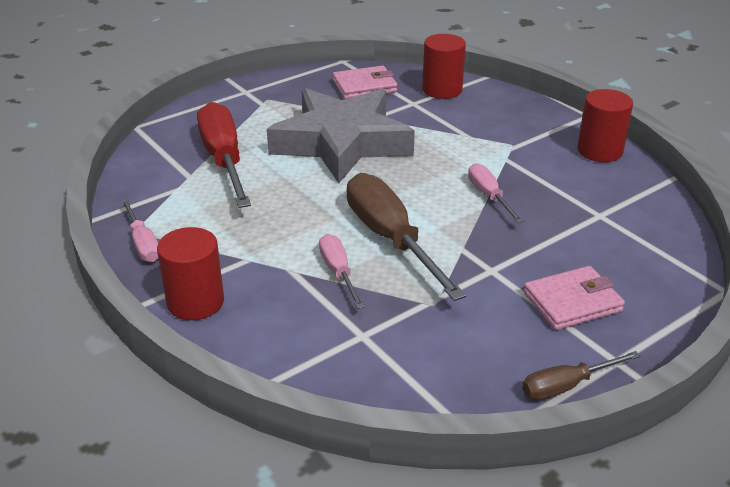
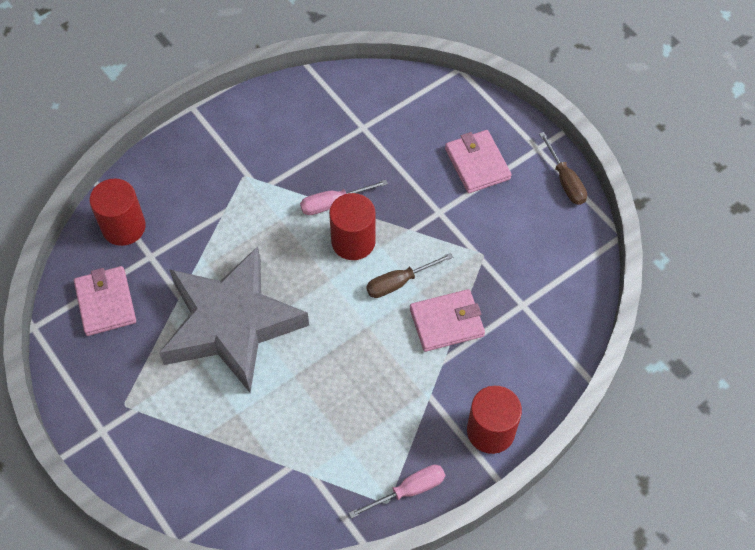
camera: 90 degrees left, 25 degrees up
red screwdriver [197,102,251,208] -> none
pink screwdriver [319,234,365,309] -> pink wallet [410,289,485,352]
brown screwdriver [347,173,466,301] -> brown screwdriver [366,253,453,298], size x0.52
red cylinder [577,89,633,162] -> red cylinder moved to [329,193,376,260]

